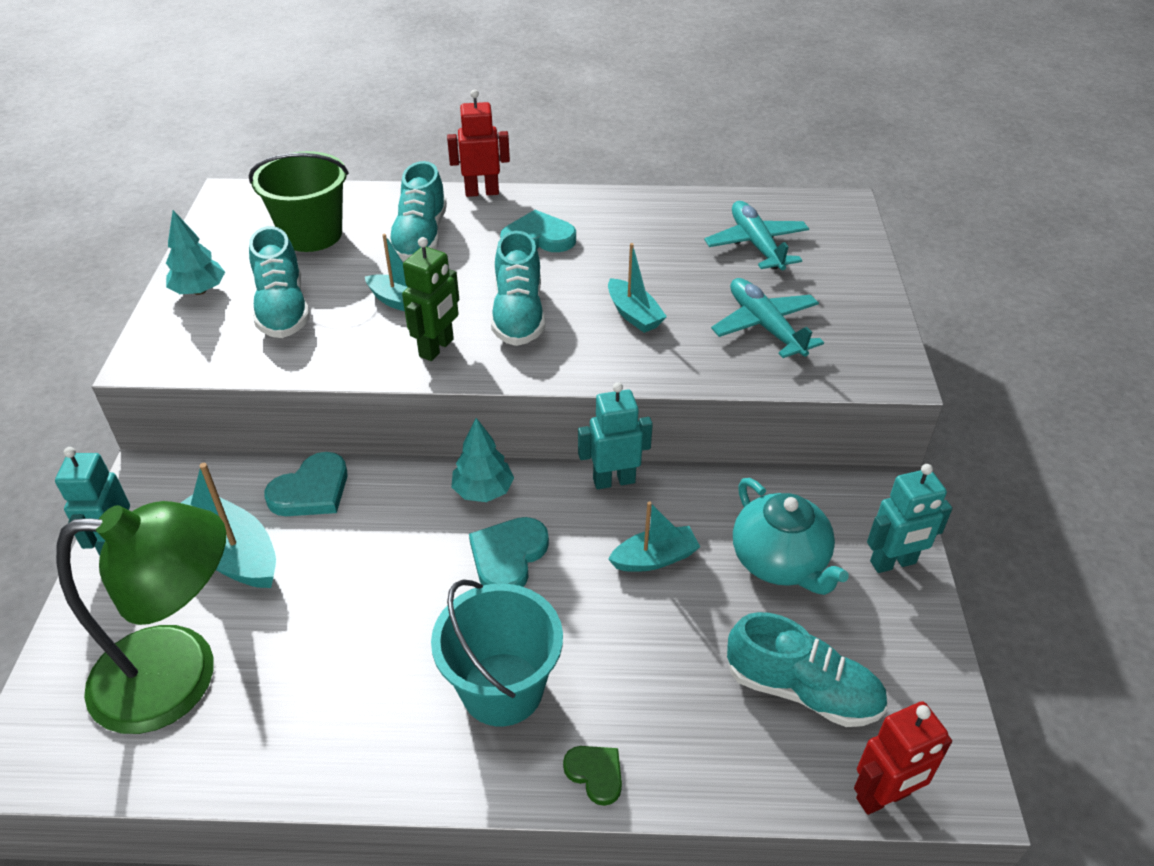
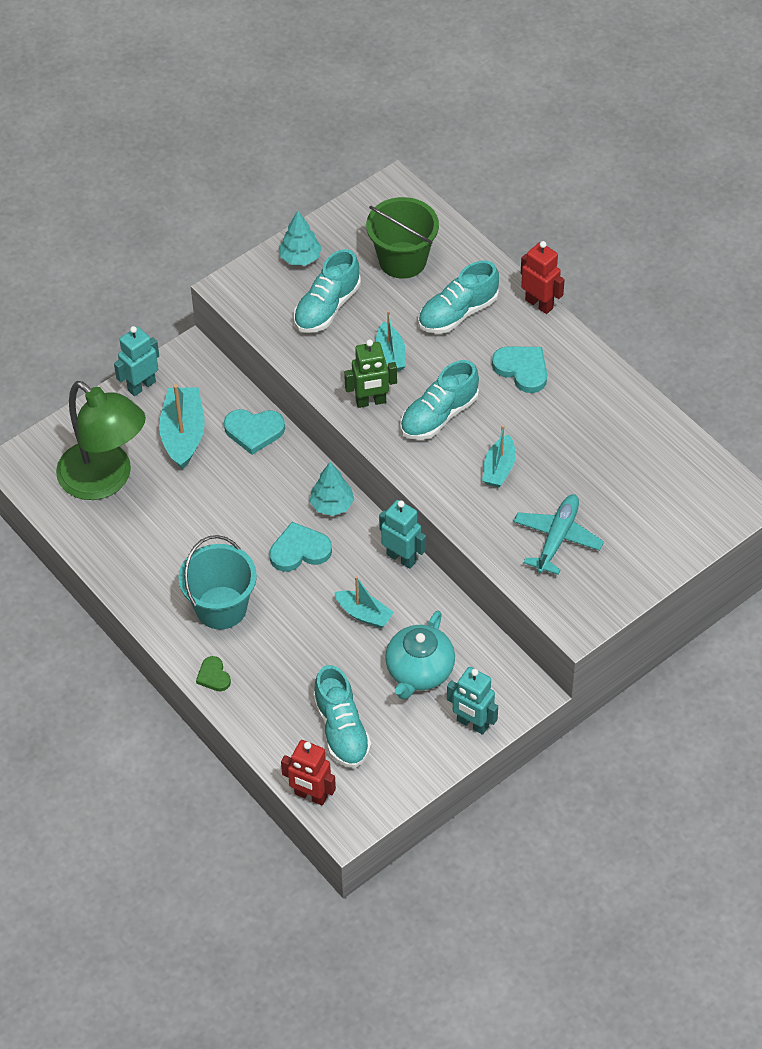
camera: 50 degrees right, 10 degrees up
green heart [563,746,622,806] -> green heart turned 150 degrees clockwise [196,656,231,691]
turquoise plane [704,201,809,270] -> none

